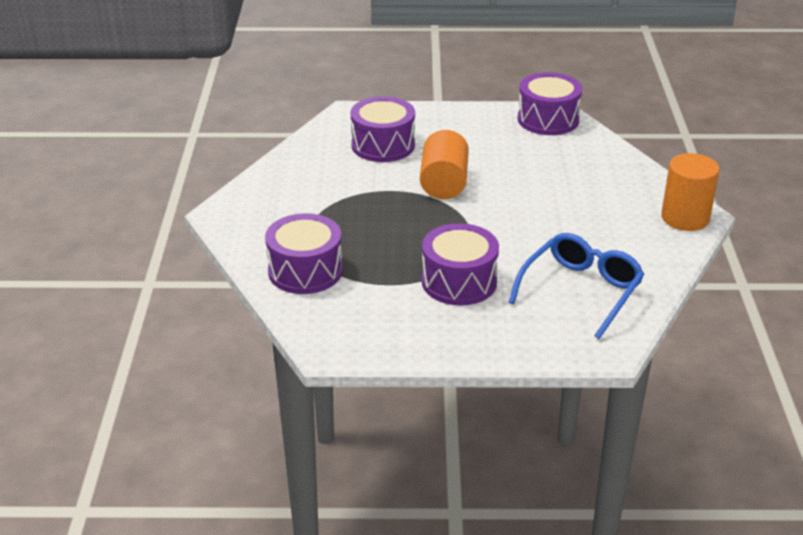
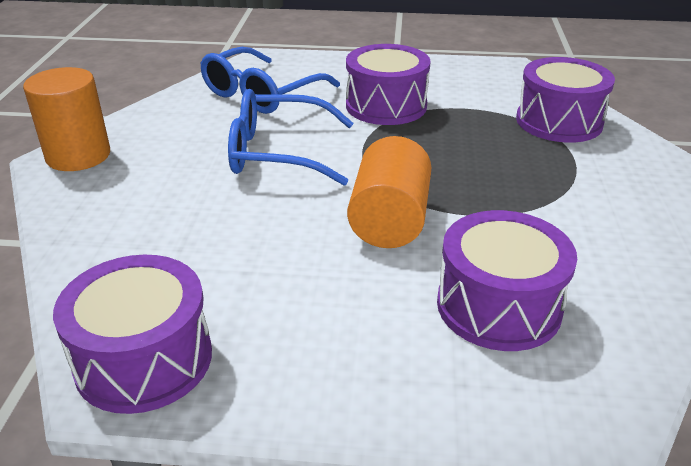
camera: 175 degrees left, 0 degrees up
none -> blue glasses [228,89,353,186]

